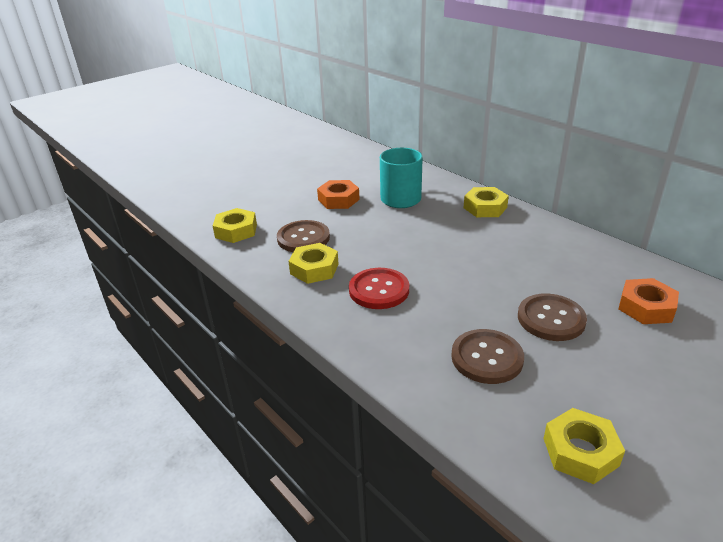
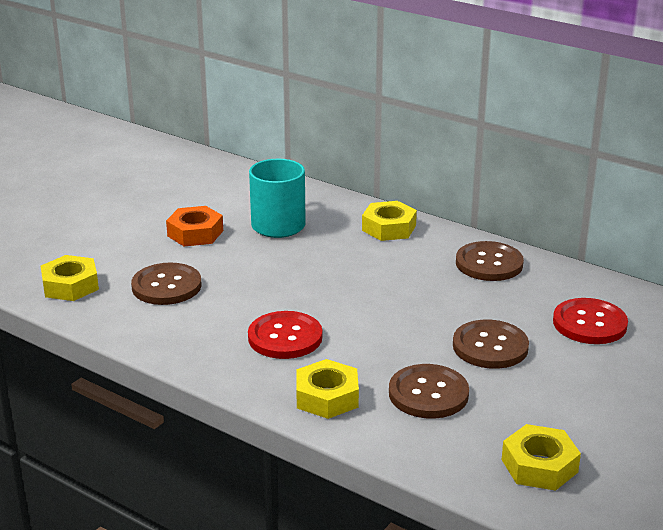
camera: 15 degrees left, 5 degrees down
yellow nut [288,243,339,284] -> yellow nut moved to [296,359,359,419]
orange nut [618,278,679,324] -> red button [553,298,628,344]
none -> brown button [456,241,524,281]

